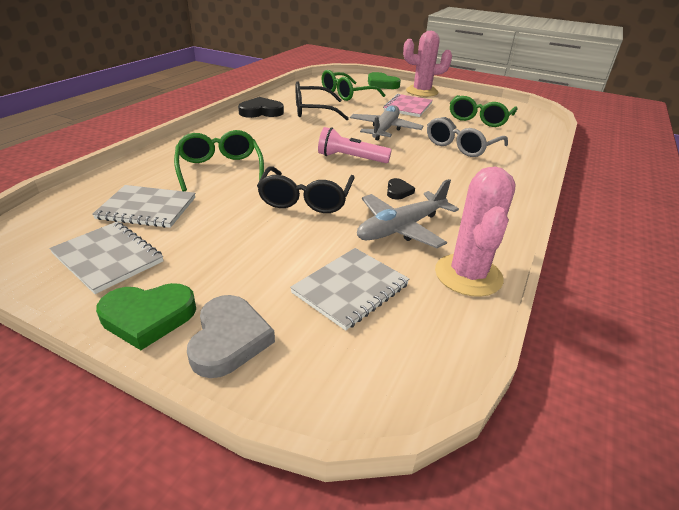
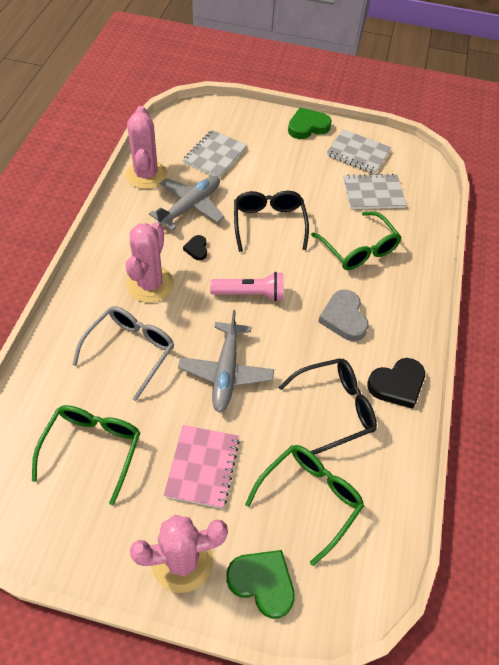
camera: 165 degrees right, 20 degrees up
grey heart [187,295,275,378] -> grey heart moved to [318,290,369,341]
none -> pink cactus [125,222,174,303]

